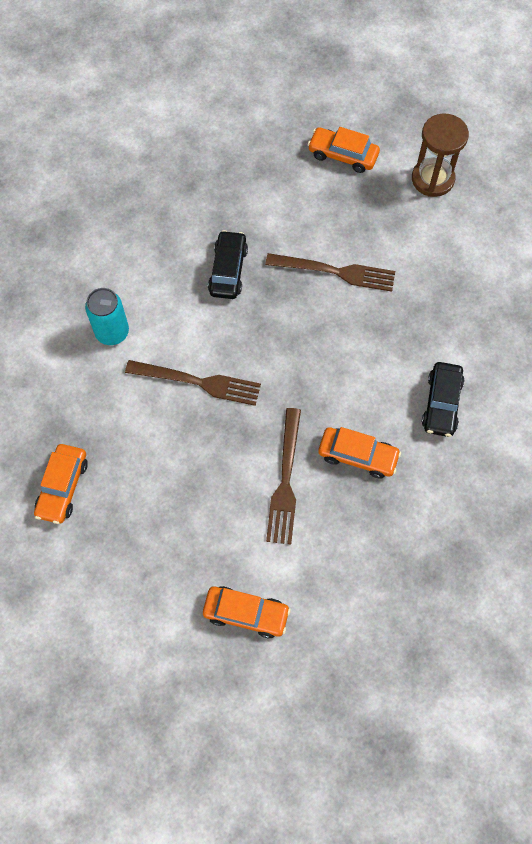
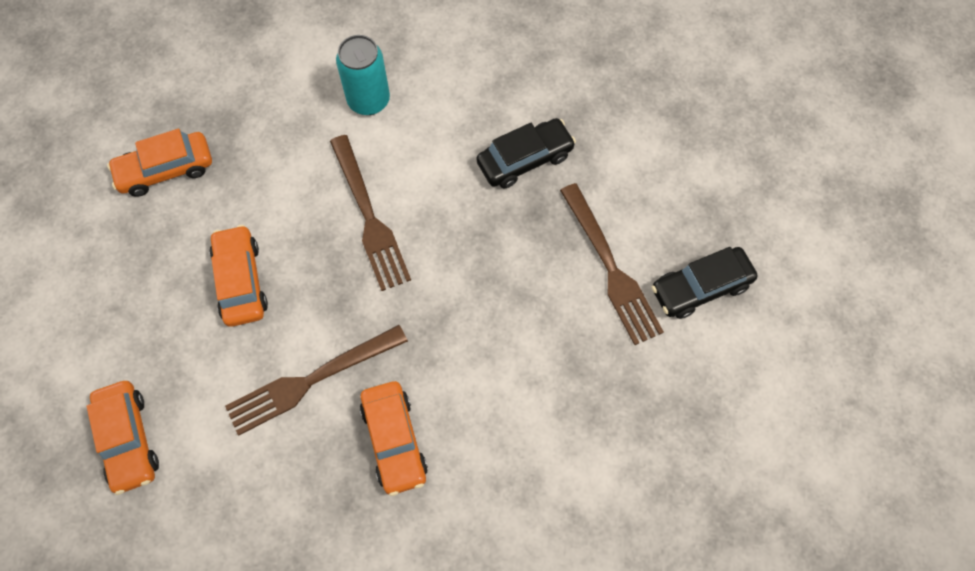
camera: 55 degrees right, 0 degrees up
orange car [308,127,380,173] -> orange car moved to [210,225,268,327]
brown hourglass [412,113,469,197] -> none
black car [422,362,465,437] -> black car moved to [652,247,758,319]

